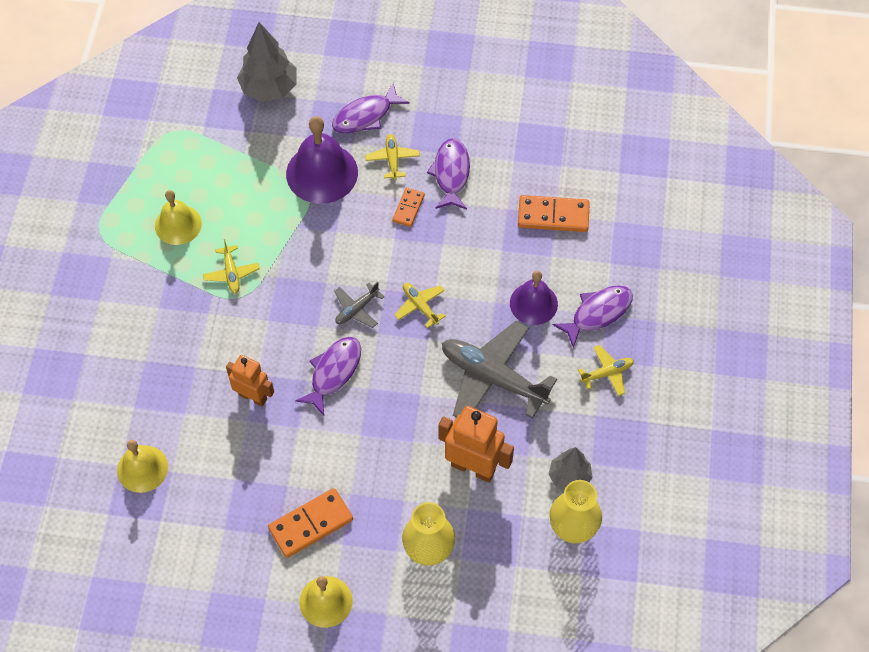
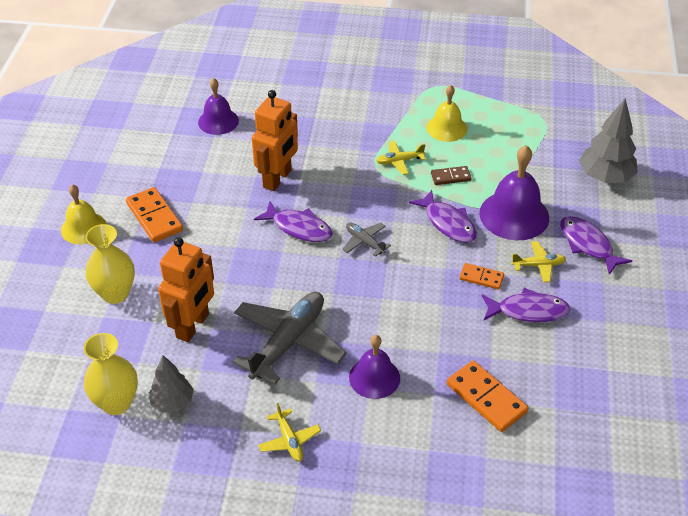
camera: 90 degrees right, 15 degrees down
yellow bell [117,440,168,493] -> purple bell [198,78,239,135]
orange robot [226,355,274,407] -> orange robot [252,90,298,191], size x1.51
yellow plane [395,283,446,328] -> none
orange domino [518,195,590,232] -> orange domino turned 45 degrees counterclockwise [447,360,528,432]
purple fish [553,285,633,348] -> purple fish moved to [409,190,477,243]
none -> brown domino [431,166,471,185]

